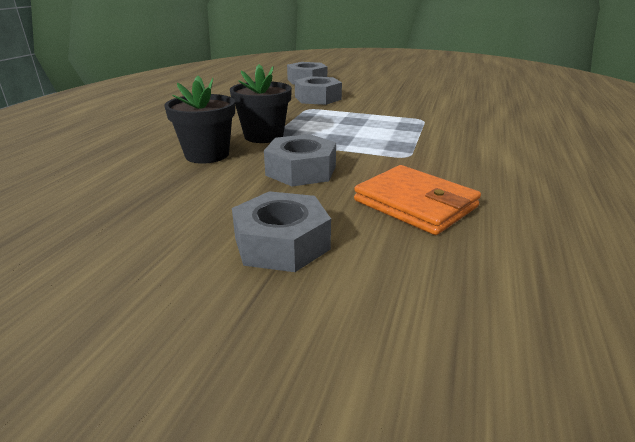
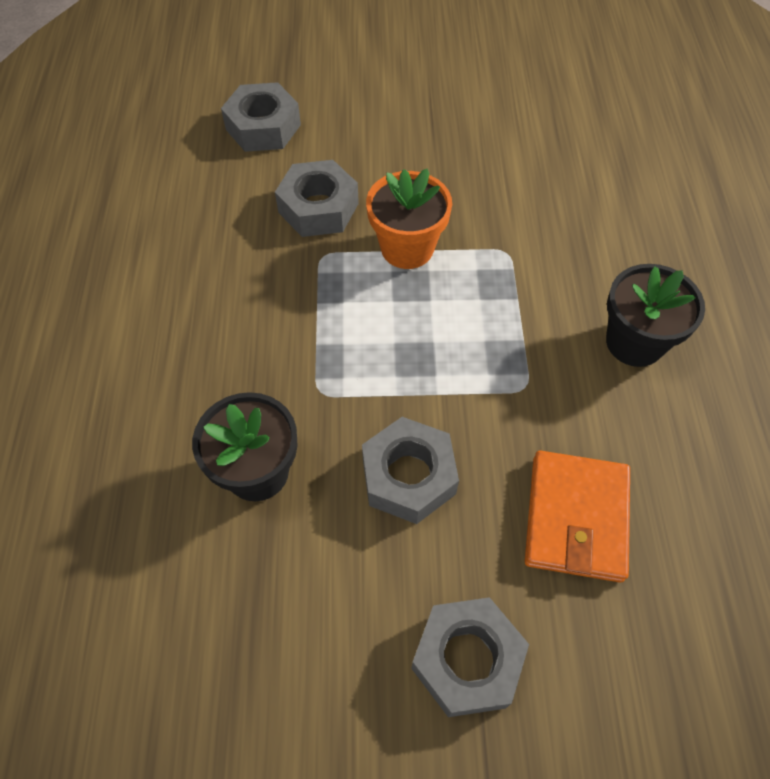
camera: 20 degrees left, 30 degrees up
black flower pot [230,64,292,143] -> black flower pot moved to [606,264,705,367]
orange wallet [354,165,481,235] -> orange wallet turned 75 degrees clockwise [525,450,630,583]
none -> orange flower pot [366,169,452,269]

